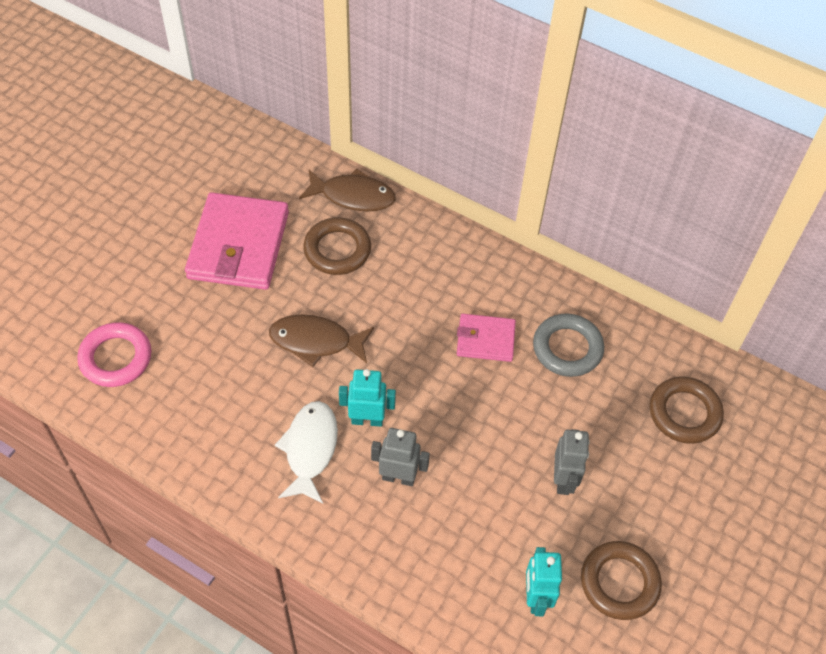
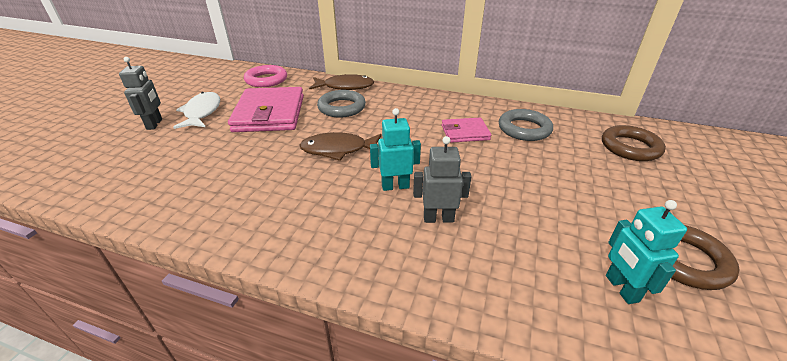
camera: 10 degrees left, 20 degrees down
pink ring [77,322,151,387] -> pink ring moved to [244,65,287,87]
white fish [275,401,338,504] -> white fish moved to [173,92,220,129]
brown ring [303,217,371,275] -> grey ring [317,90,366,118]
grey robot [554,429,590,495] -> grey robot moved to [119,57,162,130]

